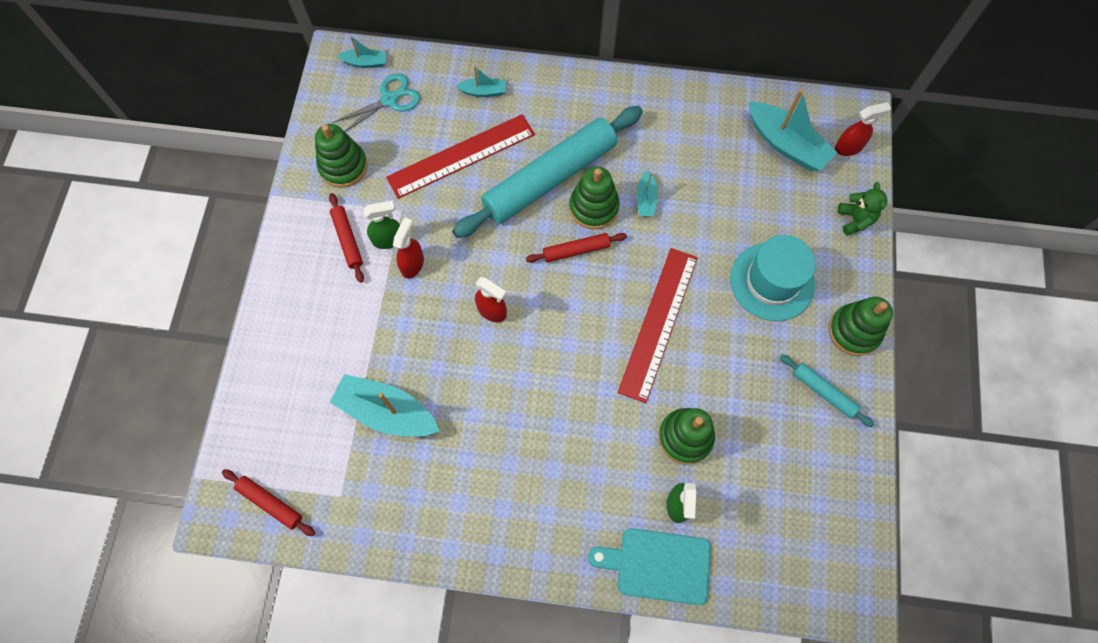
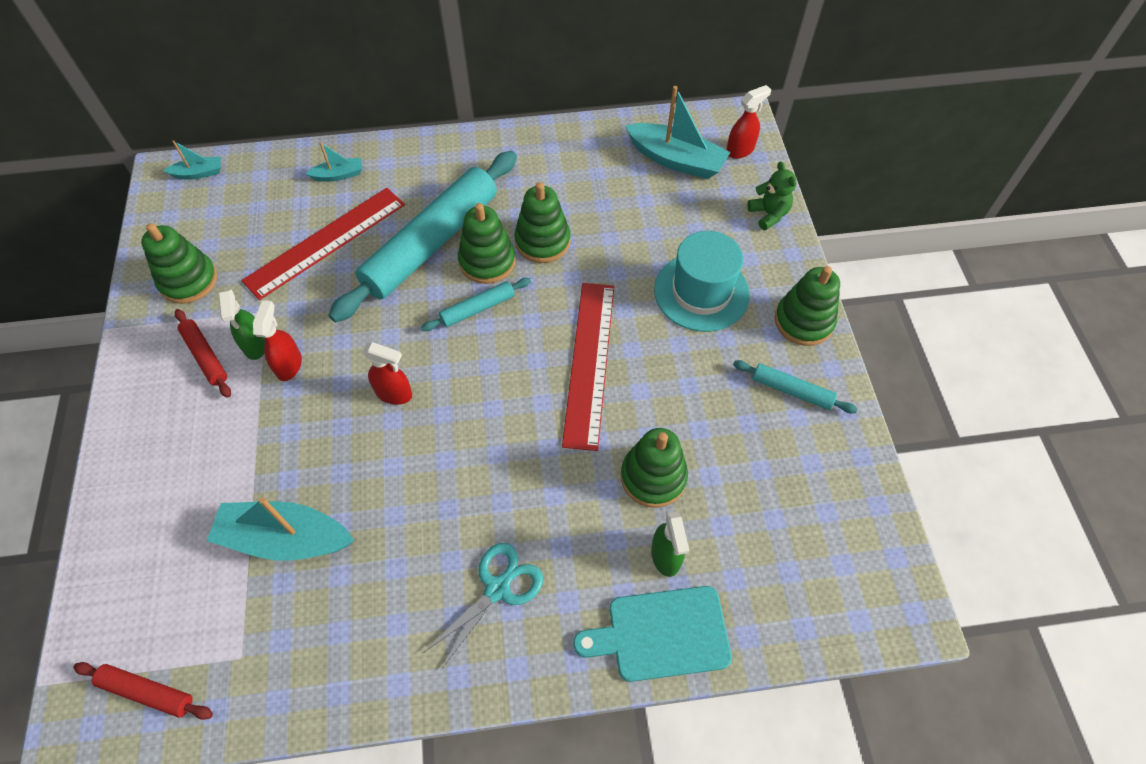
camera: 15 degrees left, 10 degrees down
turquoise scissors [332,73,421,132] -> turquoise scissors moved to [423,543,543,670]
green spray bottle [363,201,400,249] -> green spray bottle turned 105 degrees clockwise [218,289,265,360]
red rolling pin [526,233,627,263] -> turquoise rolling pin [421,278,531,331]
turquoise boat [636,170,658,217] -> green stacking toy [514,182,570,263]

